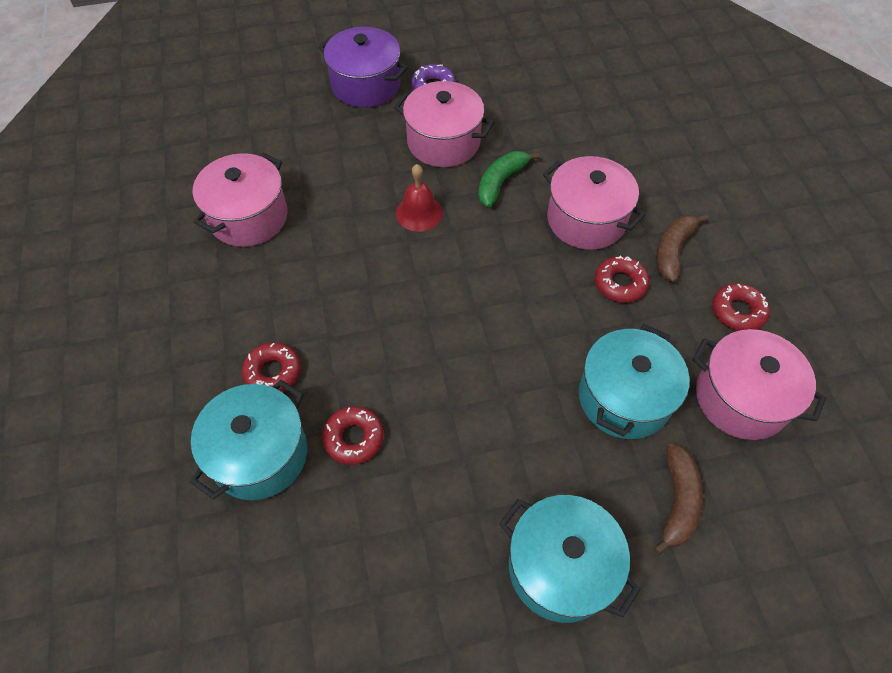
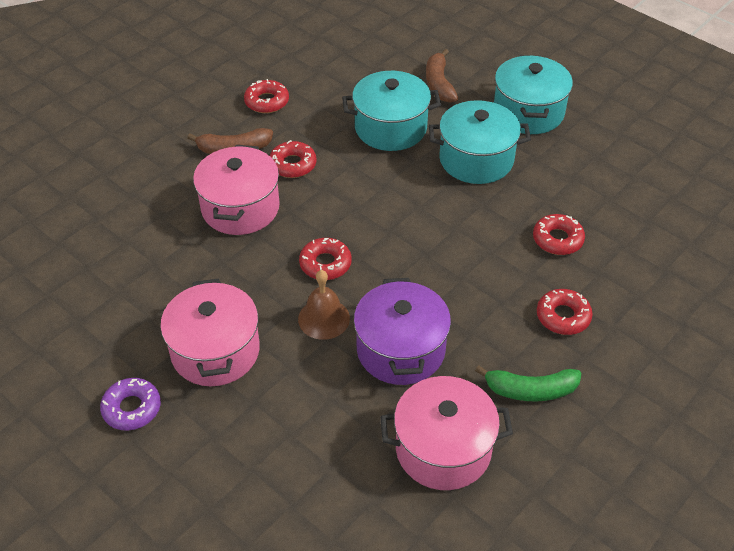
camera: 125 degrees left, 10 degrees down
turquoise pot [190,380,307,500] -> turquoise pot moved to [429,100,531,184]
purple pot [318,27,408,108] -> purple pot moved to [354,278,451,385]
red bell [396,164,443,232] -> brown bell [298,270,350,340]
green banana [478,151,540,208] -> green banana moved to [475,365,581,401]
brown banana [653,443,703,555] -> brown banana turned 75 degrees counterclockwise [426,49,458,103]
pink pot [693,329,826,440] -> none
none -> red donut [299,238,352,280]

